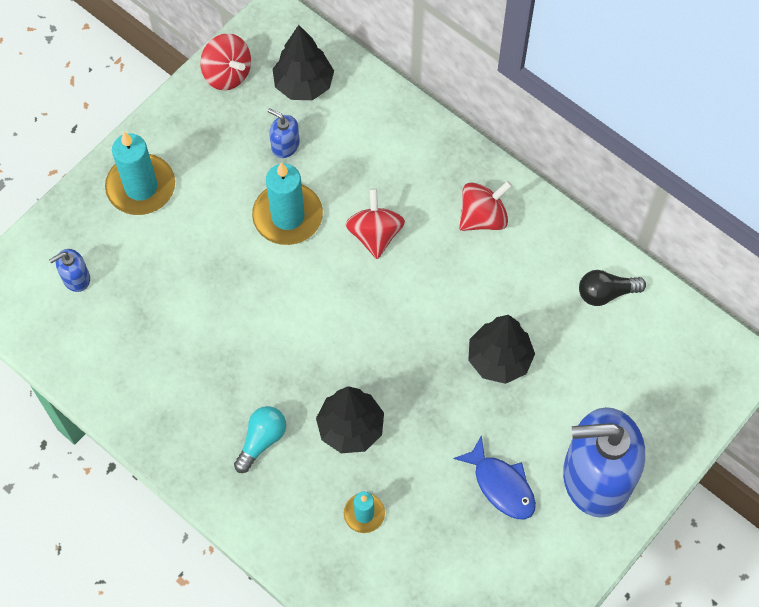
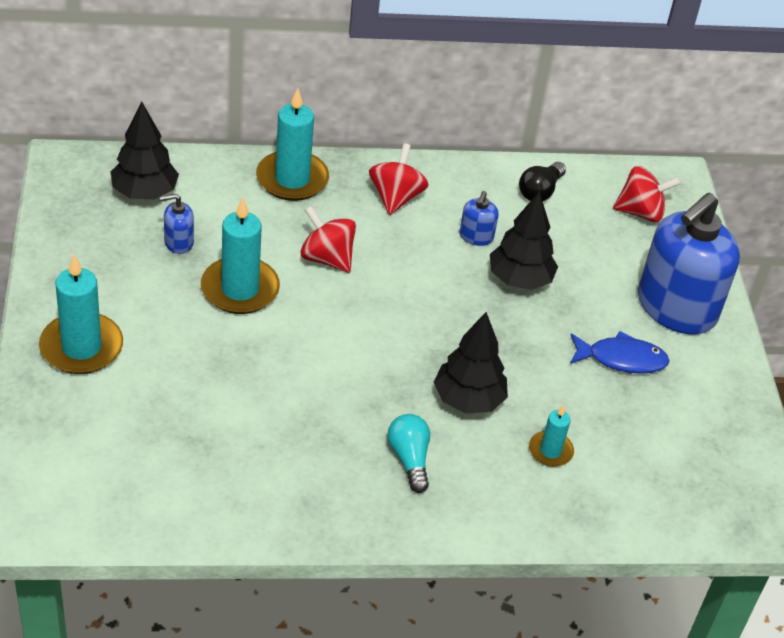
camera: 50 degrees left, 20 degrees down
blue soap dispenser [49,249,90,292] -> blue soap dispenser moved to [459,191,499,246]
red spinning top [200,33,251,90] -> red spinning top moved to [613,166,681,222]
none -> turquoise candle [256,88,329,201]

